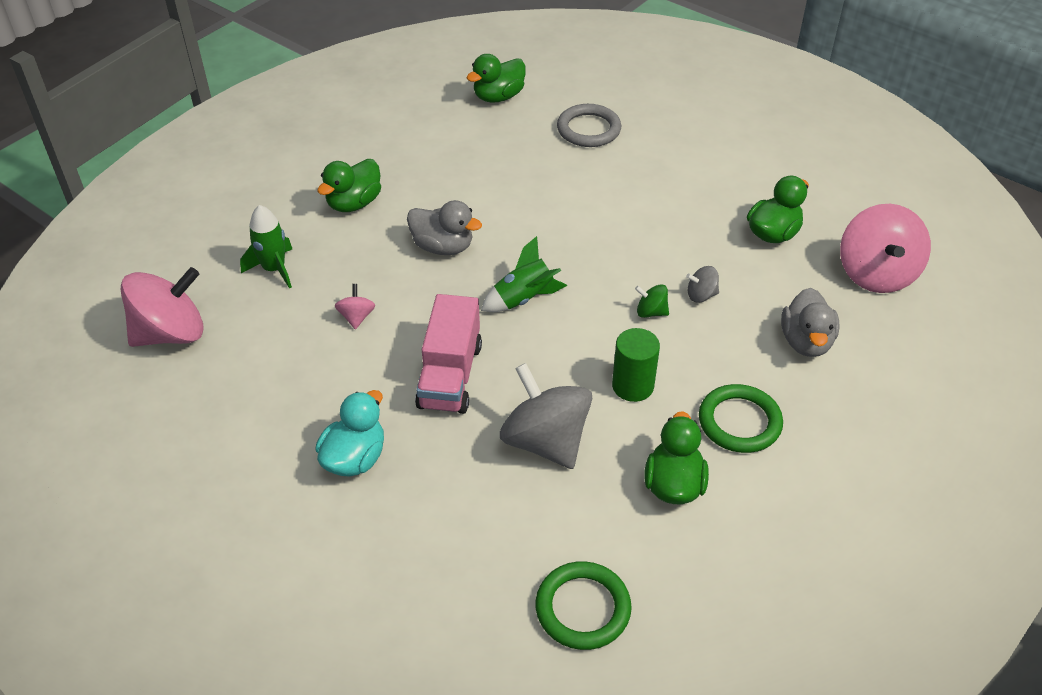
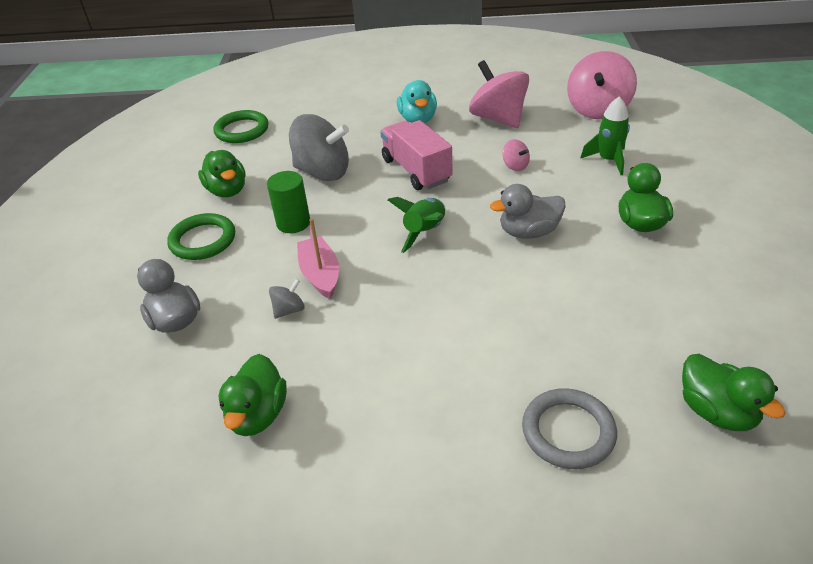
camera: 145 degrees right, 5 degrees down
green duck [466,54,526,103] -> green duck turned 135 degrees clockwise [682,354,786,431]
green spinning top [635,284,669,318] -> pink boat [297,218,339,299]
pink spinning top [840,204,931,293] -> pink spinning top moved to [469,60,529,128]

